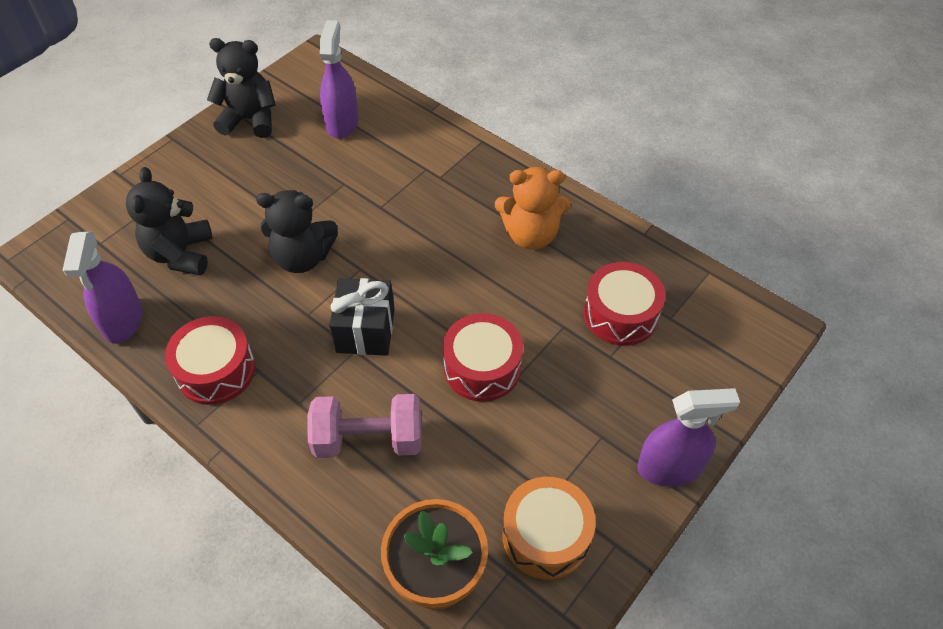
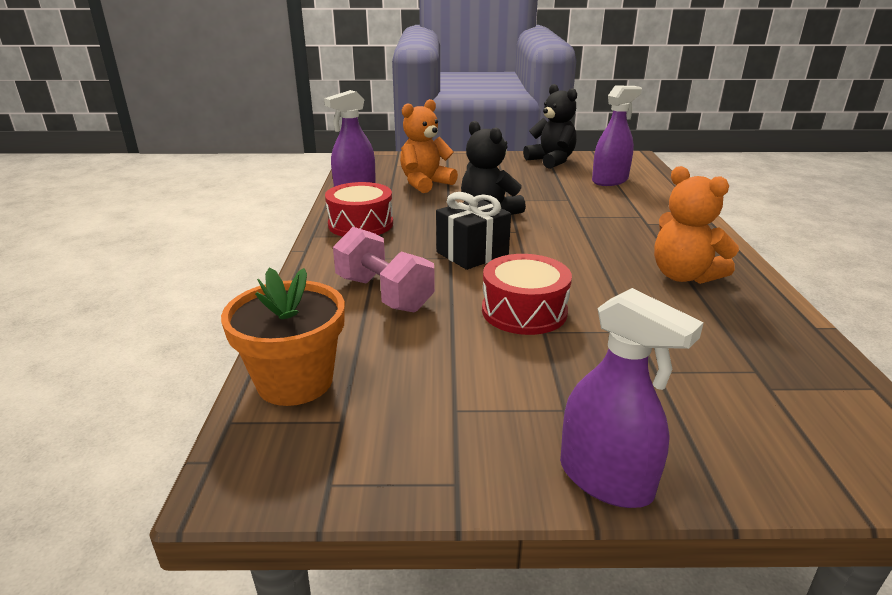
camera: 50 degrees right, 25 degrees down
black teddy bear [126,167,213,275] -> orange teddy bear [400,99,458,193]
orange drum [503,477,596,580] -> none
red drum [584,262,665,346] -> none

